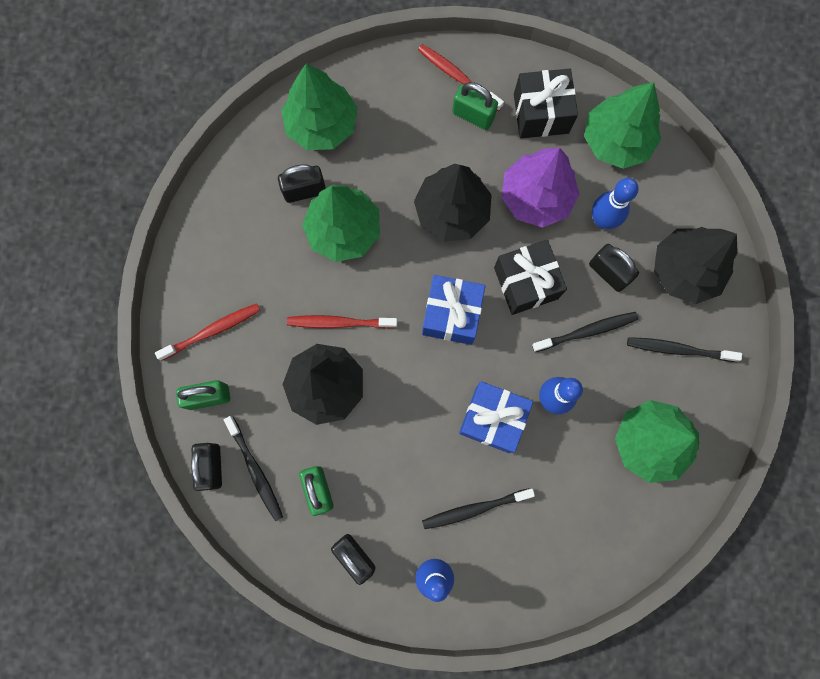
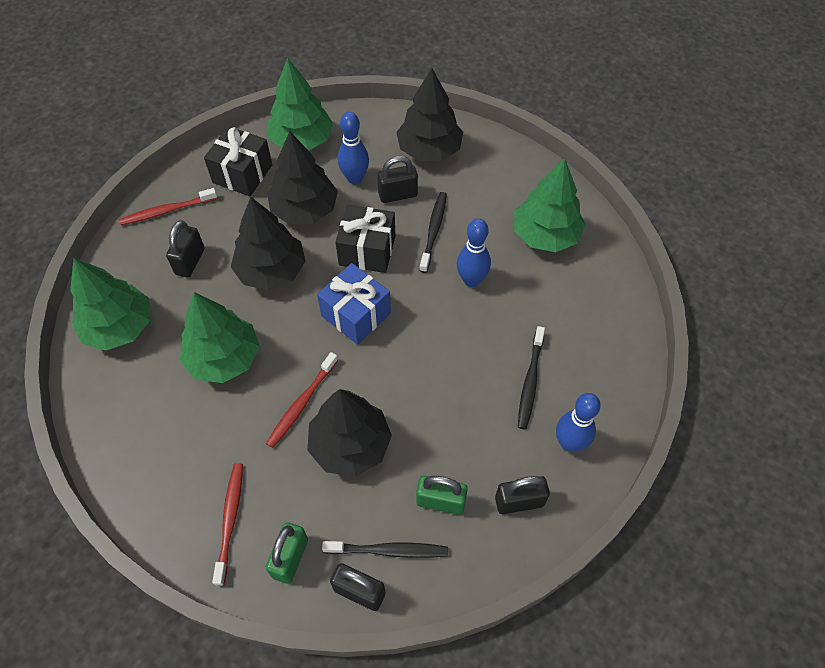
camera: 60 degrees left, 20 degrees down
black padlock [278,164,326,203] -> black padlock moved to [166,220,205,278]
green padlock [452,82,498,130] -> none
blue gift [459,381,533,453] -> none
purple tree [502,148,579,227] -> black tree [267,131,338,224]
black toothbrush [627,337,742,362] -> none

